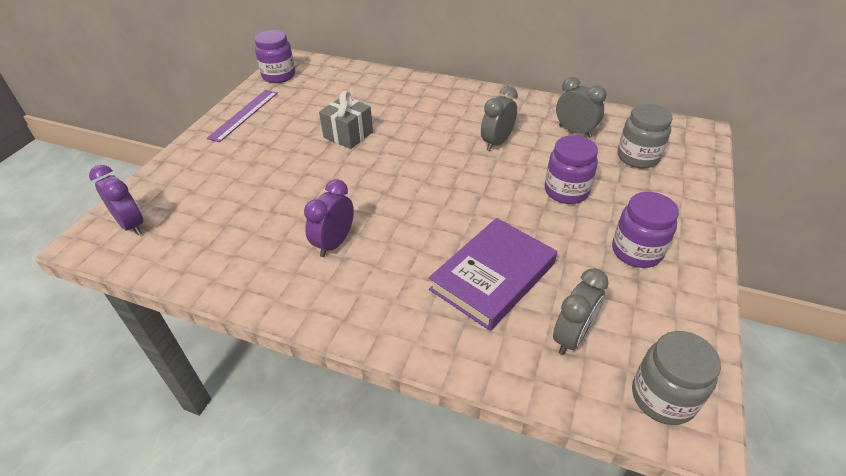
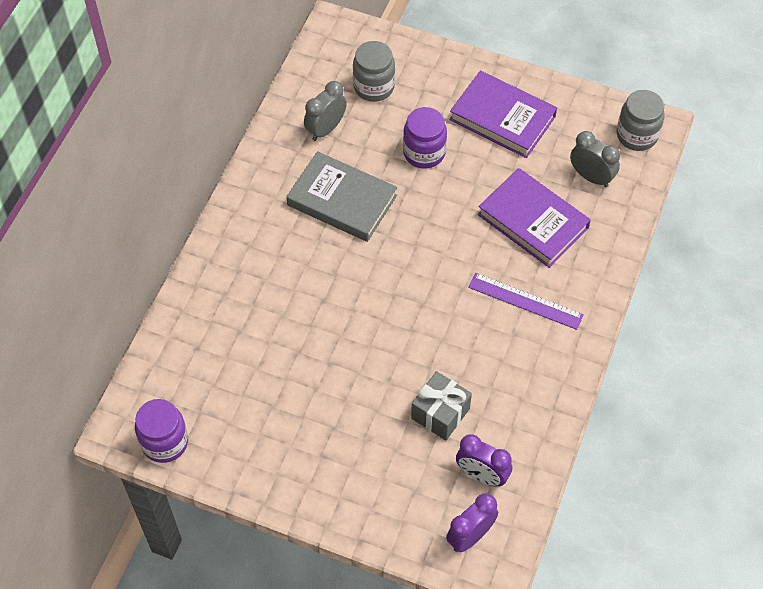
camera: 90 degrees left, 15 degrees up
purple ruler [206,90,278,142] -> purple ruler moved to [468,273,584,330]
purple clock [304,179,354,257] -> purple clock moved to [456,434,512,487]
grey gift [319,90,373,149] -> grey gift moved to [411,371,472,440]
grey clock [481,86,518,151] -> grey book [286,151,397,242]
purple jar [612,192,679,268] -> purple book [449,71,557,158]

